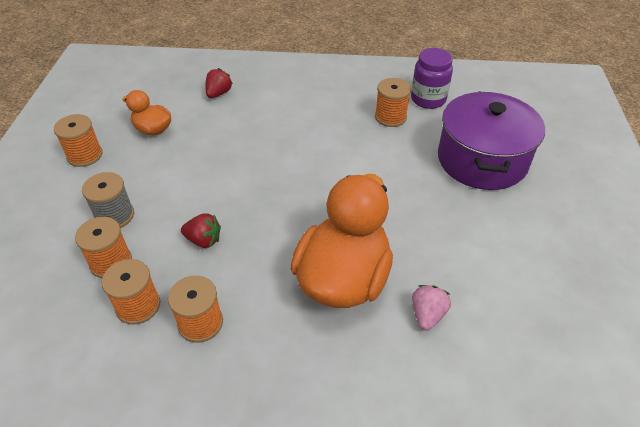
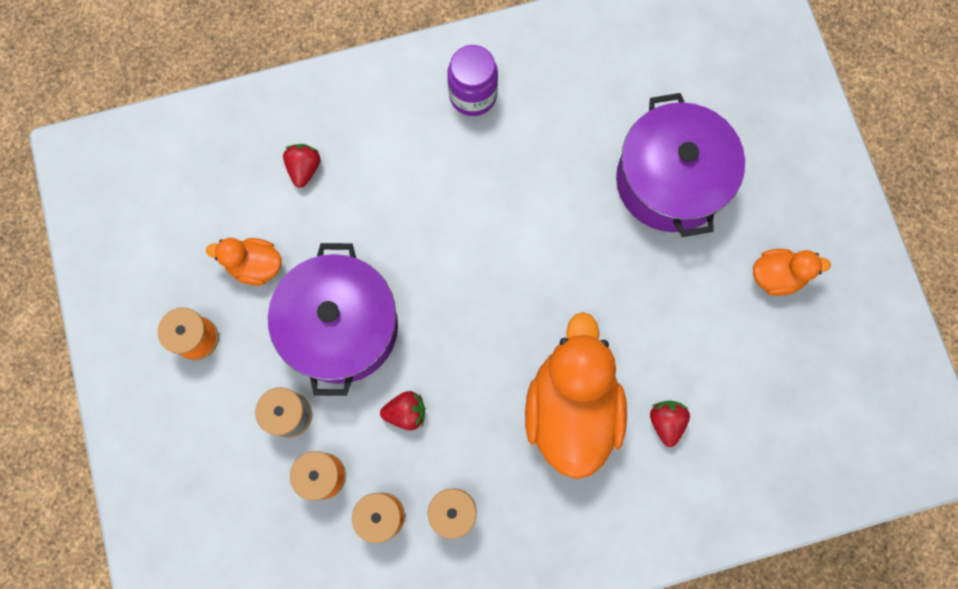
camera: 20 degrees left, 30 degrees up
orange spool [375,78,411,127] -> none
purple jar [411,48,453,109] -> purple jar moved to [447,45,498,116]
pink strawberry [412,285,451,331] -> red strawberry [650,401,690,447]
none -> purple pot [268,243,398,396]
none -> orange duck [753,249,831,296]

